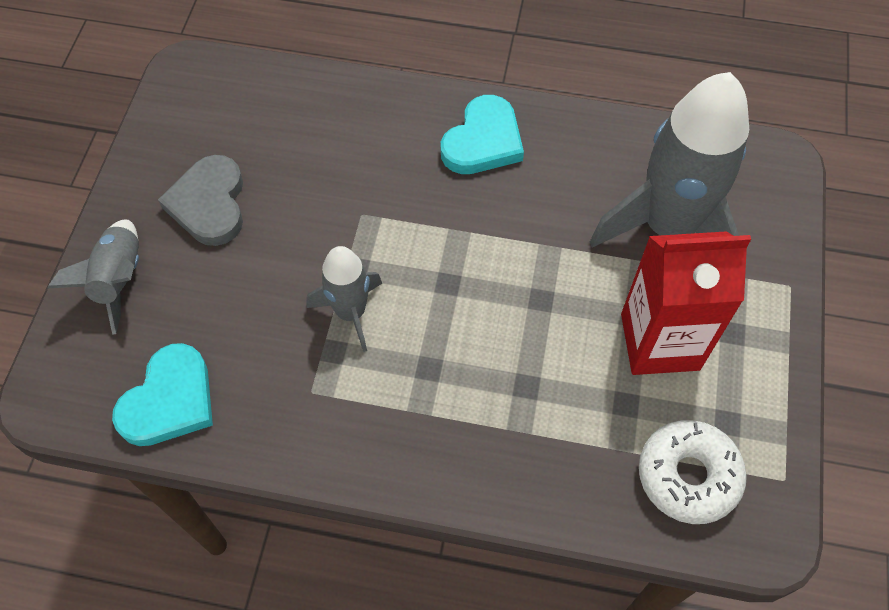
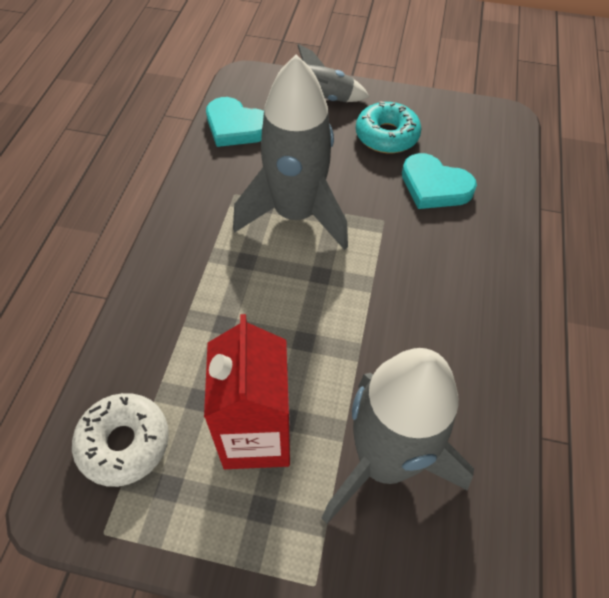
camera: 90 degrees right, 5 degrees down
grey heart [158,155,243,246] -> turquoise donut [356,102,421,153]
grey rocket [307,246,382,352] -> grey rocket [233,54,348,250], size x1.90
turquoise heart [441,95,524,174] -> turquoise heart moved to [402,153,477,209]

